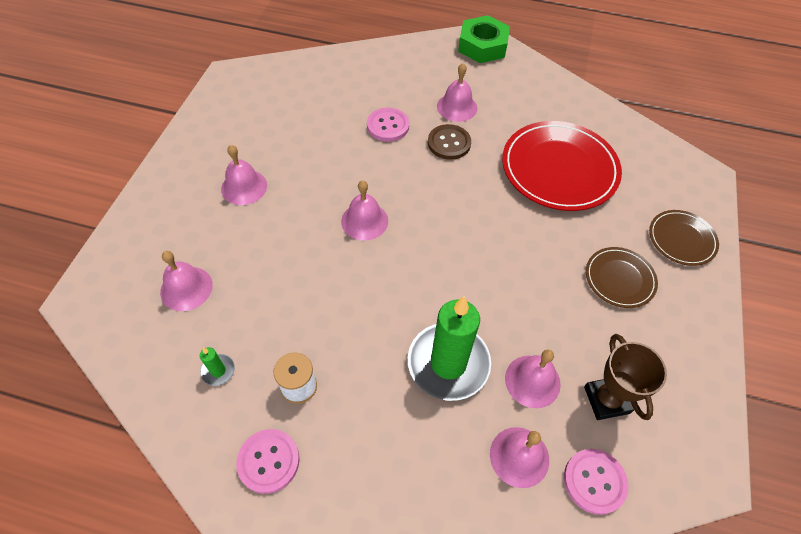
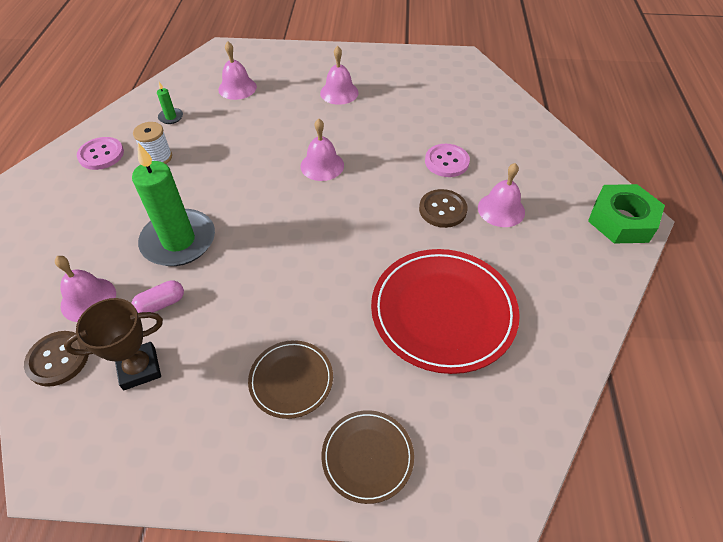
camera: 80 degrees right, 5 degrees down
pink bell [505,350,561,408] -> pink capsule [132,280,184,313]
pink button [564,449,629,515] -> brown button [24,331,89,387]

